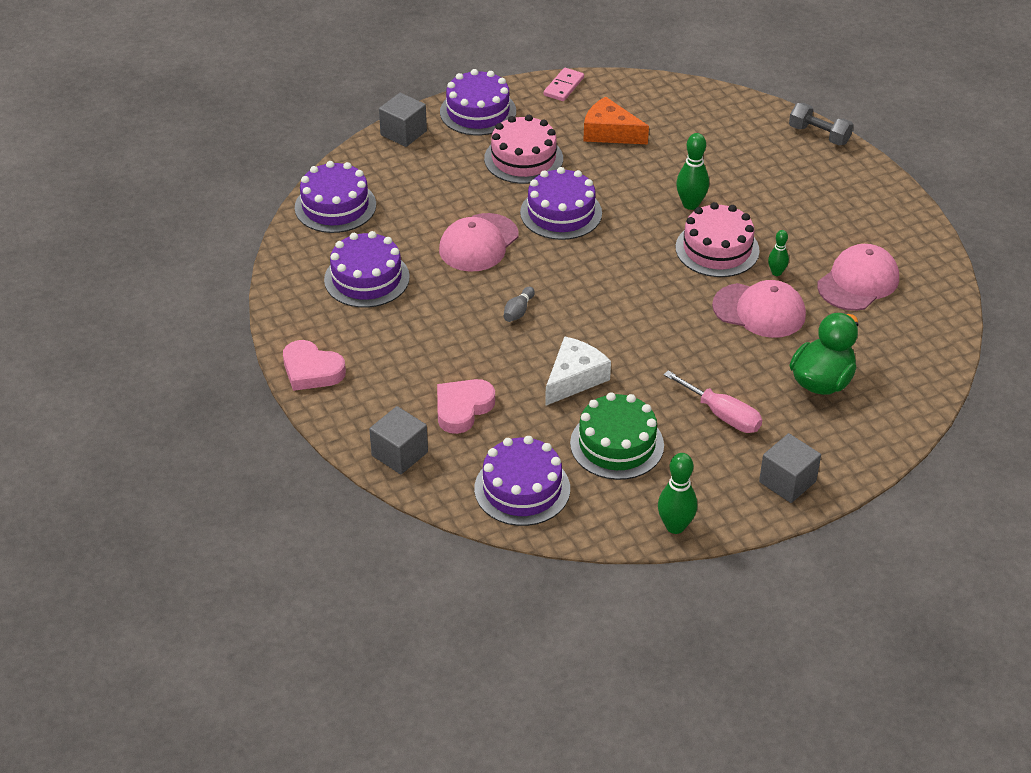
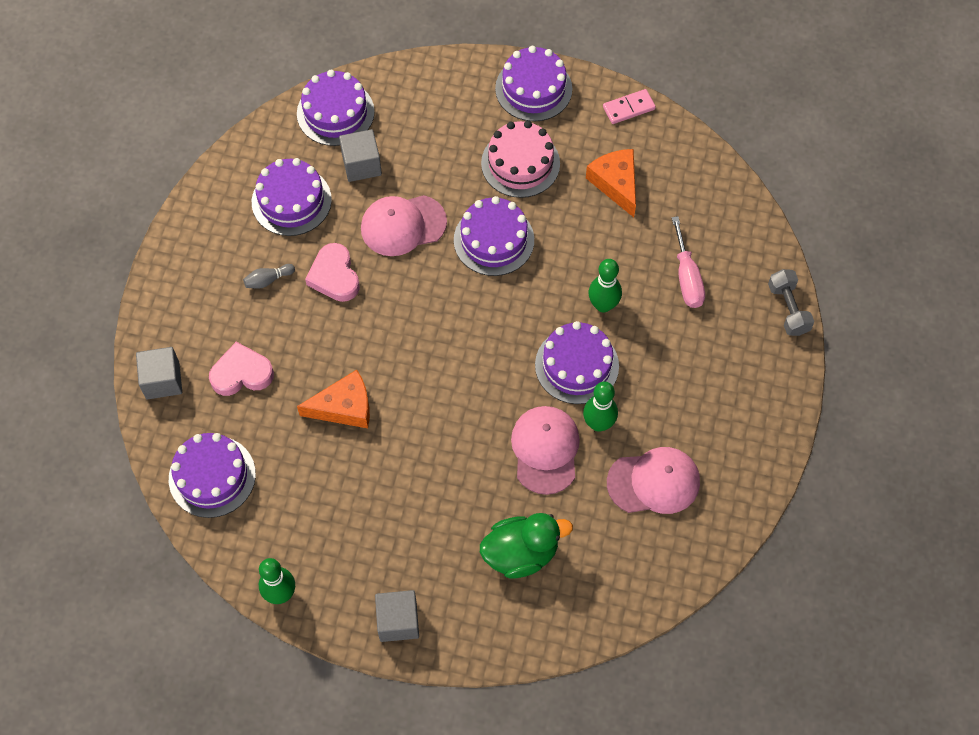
camera: 40 degrees right, 20 degrees up
pink heart [283,340,346,391] -> pink heart moved to [305,243,360,302]
grey cube [379,93,427,147] -> grey cube moved to [339,129,382,182]
grey bowling pin [503,287,535,322] -> grey bowling pin moved to [243,264,295,289]
white cheese [545,336,611,406] -> orange cheese [297,370,370,428]
green cake [570,392,664,480] -> none
pink screwdriver [664,370,762,433] -> pink screwdriver moved to [672,216,705,308]
pink cake [676,202,760,277] -> purple cake [535,321,619,404]
pink cap [712,280,806,338] -> pink cap turned 150 degrees counterclockwise [511,406,580,495]
green bowling pin [768,230,789,276] -> green bowling pin [583,381,618,432], size x1.66

